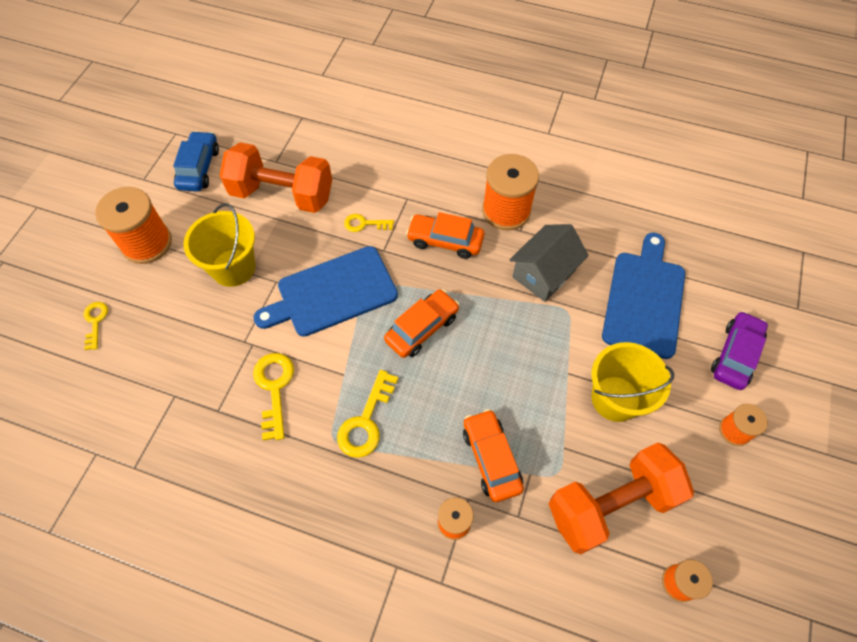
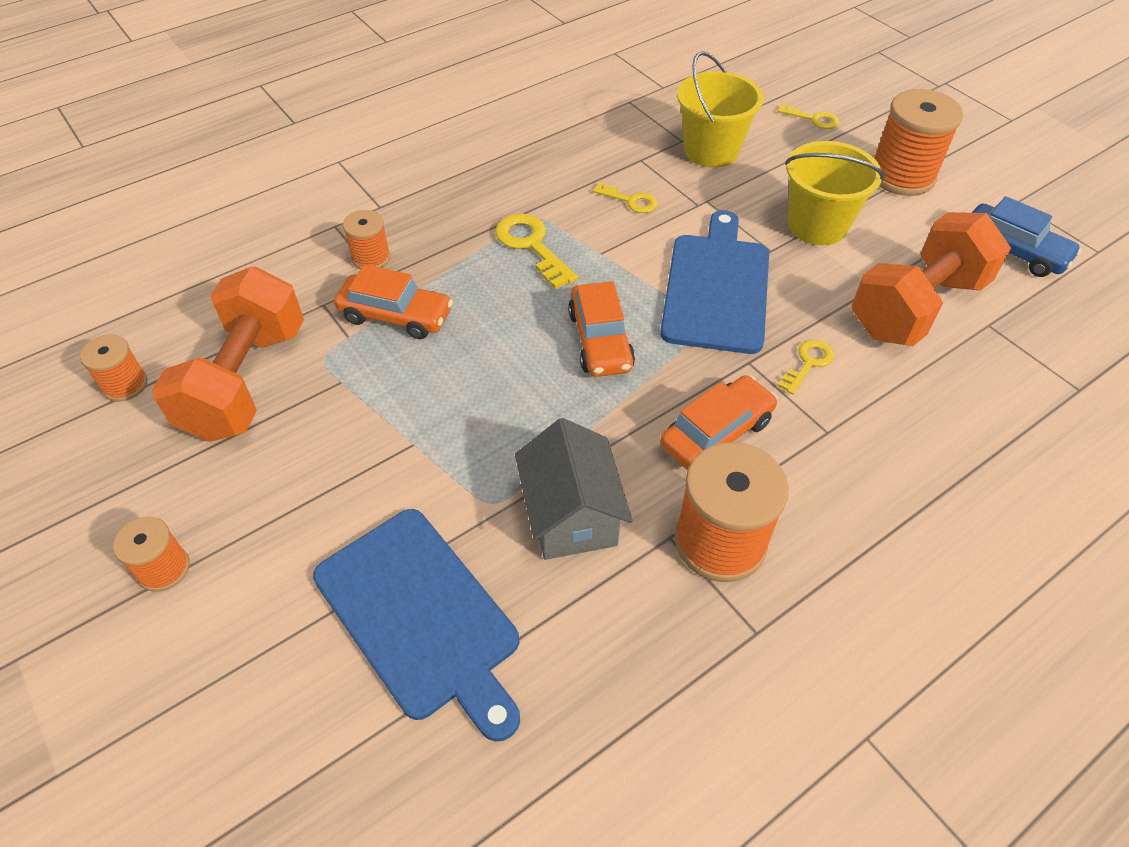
camera: 125 degrees right, 10 degrees down
yellow key [253,353,294,441] -> yellow key [593,182,658,213], size x0.62
yellow bucket [591,342,674,422] -> yellow bucket moved to [677,51,764,168]
purple car [711,311,768,390] -> none

